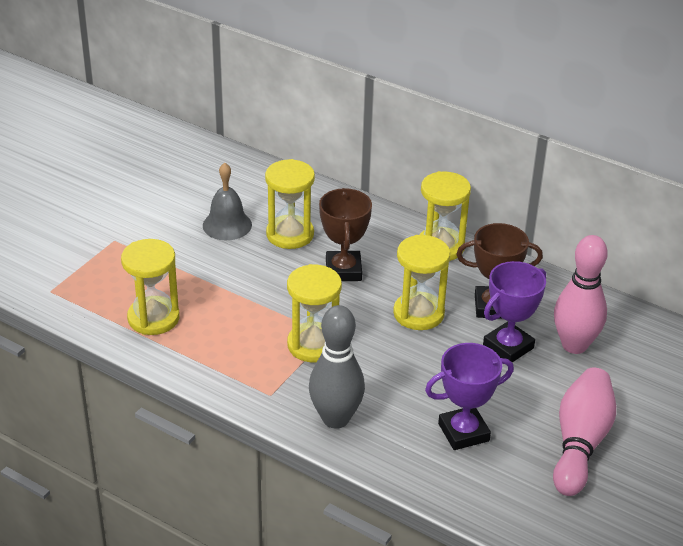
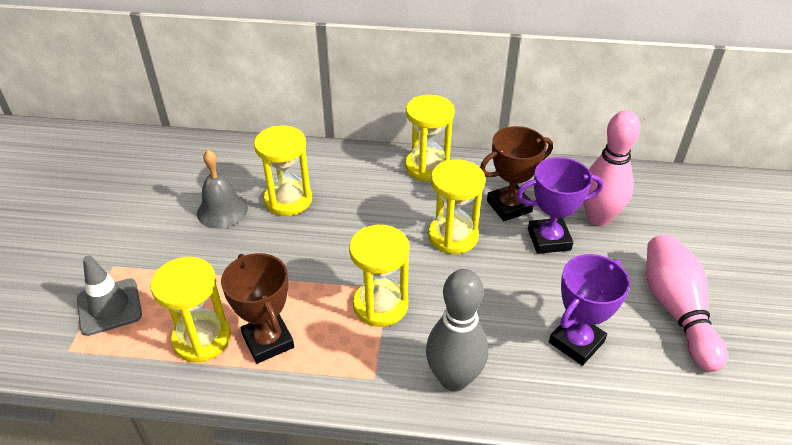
camera: 25 degrees left, 5 degrees up
brown trophy [319,188,372,281] -> brown trophy moved to [221,253,294,364]
purple trophy [483,261,546,362] -> purple trophy turned 60 degrees clockwise [517,157,603,254]
none -> grey traffic cone [77,256,142,336]

